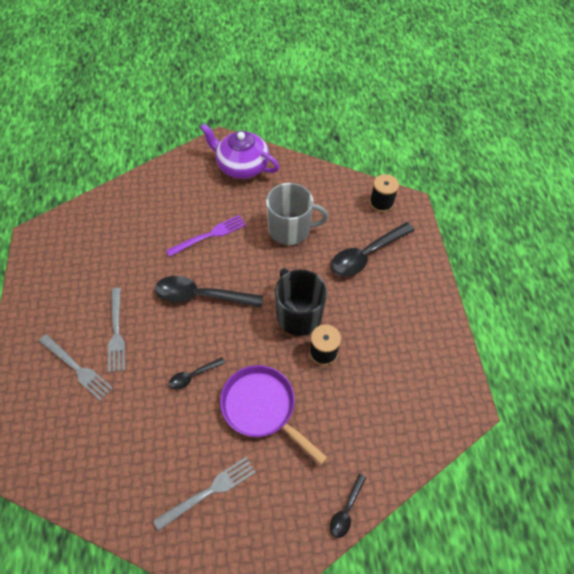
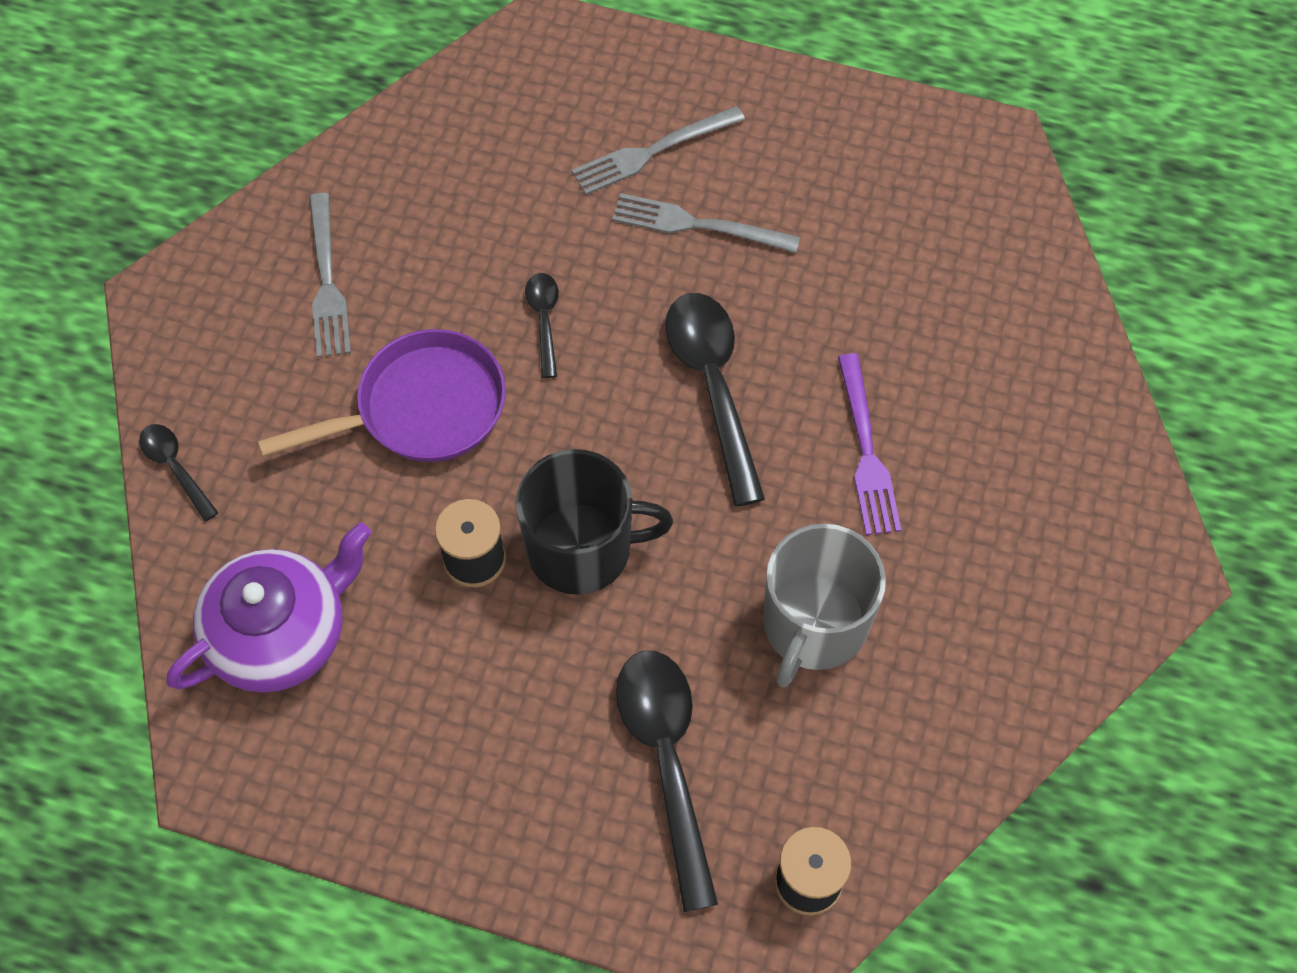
camera: 115 degrees right, 5 degrees up
black spoon [155,276,263,308] -> black spoon turned 45 degrees counterclockwise [665,293,765,506]
purple teapot [200,123,280,179] -> purple teapot moved to [167,522,371,693]

